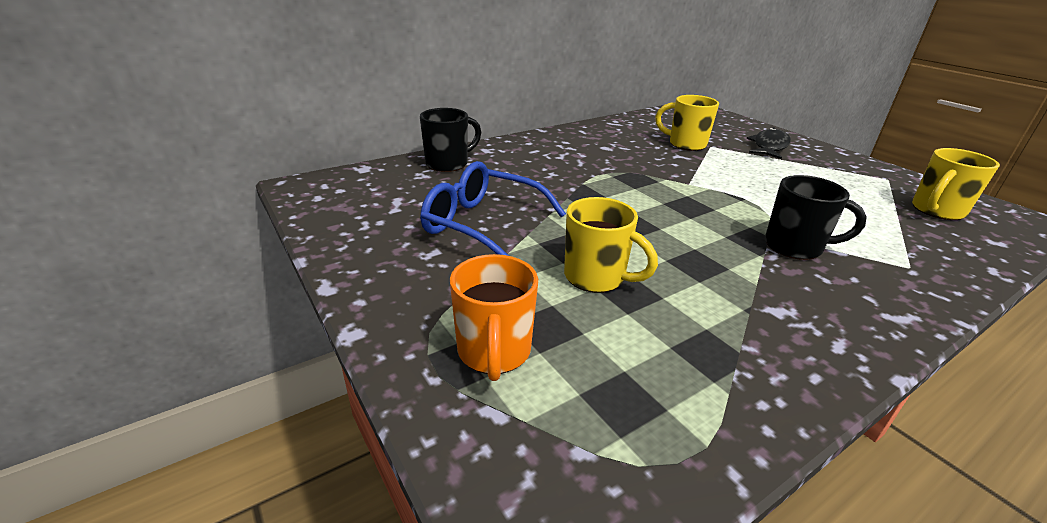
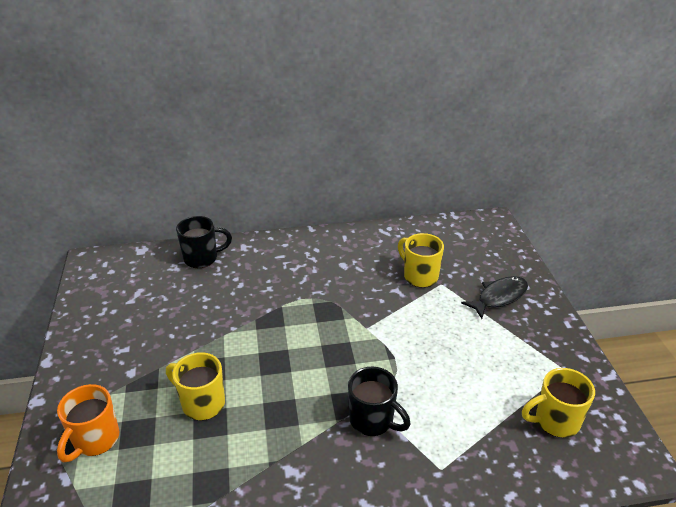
camera: 25 degrees right, 5 degrees up
blue glasses [420,161,566,256] -> none
yellow mug [564,197,658,293] -> yellow mug turned 150 degrees clockwise [166,352,225,420]

